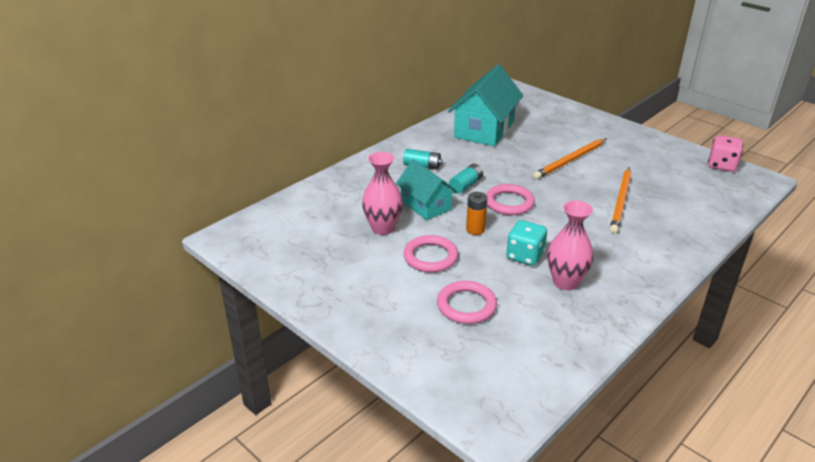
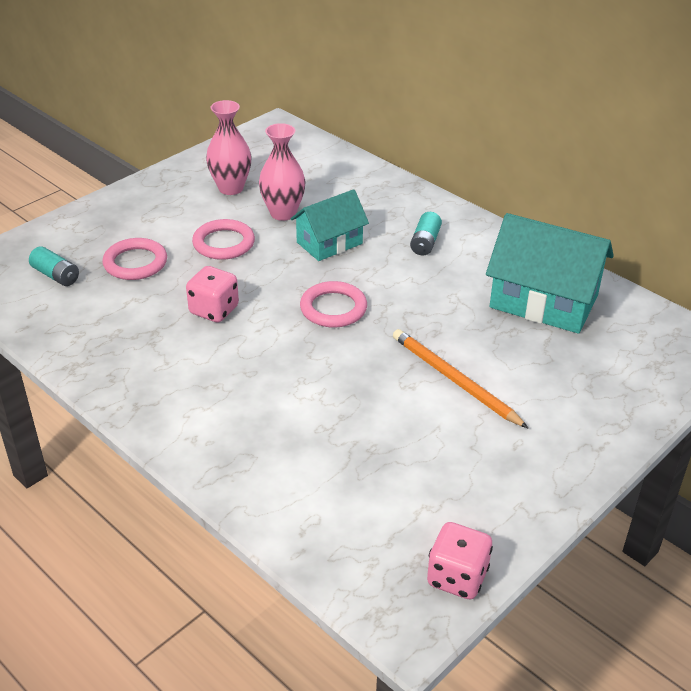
camera: 90 degrees right, 5 degrees up
turquoise battery [449,164,483,194] -> turquoise battery moved to [29,246,79,286]
orange battery [466,192,487,235] -> none
turquoise dice [506,220,547,266] -> pink dice [186,266,239,322]
pink vase [547,201,594,290] -> pink vase moved to [206,100,252,195]
orange pencil [610,167,631,233] -> none

